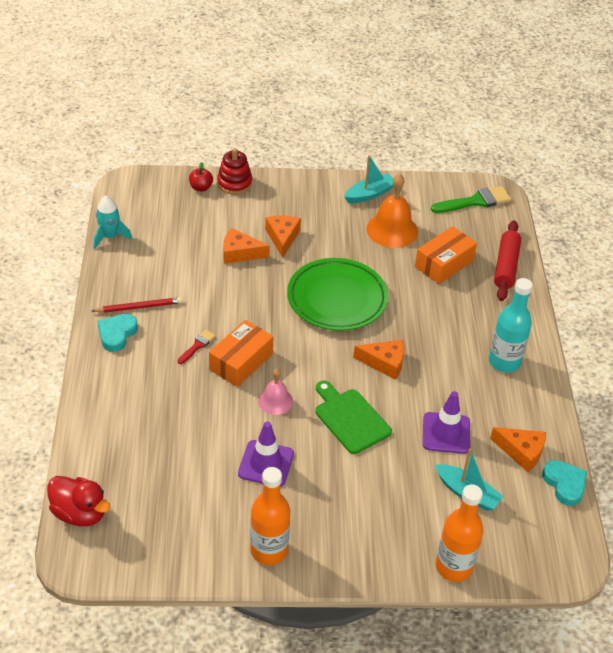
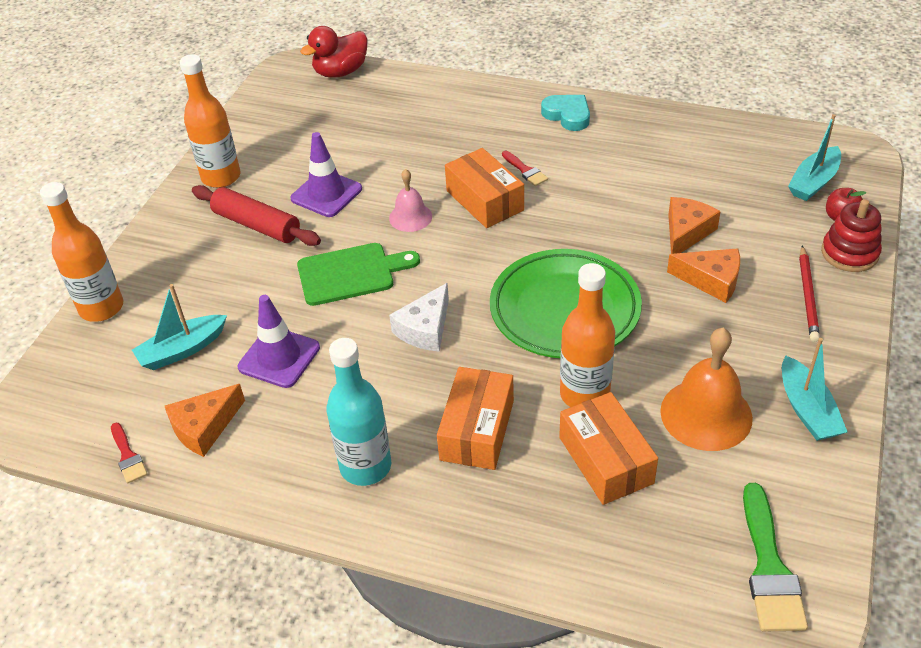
camera: 115 degrees right, 0 degrees up
red pencil [92,297,182,313] -> red pencil moved to [799,245,820,342]
turquoise rocket [94,195,132,249] -> none
orange cheese [353,340,404,380] -> white cheese [389,283,449,352]
red rolling pin [494,220,521,301] -> red rolling pin moved to [192,185,321,246]
turquoise heart [542,460,587,506] -> red brush [111,423,147,483]
none -> orange box [437,367,514,470]
none -> orange bottle [560,263,615,407]
none -> turquoise boat [788,114,841,201]

